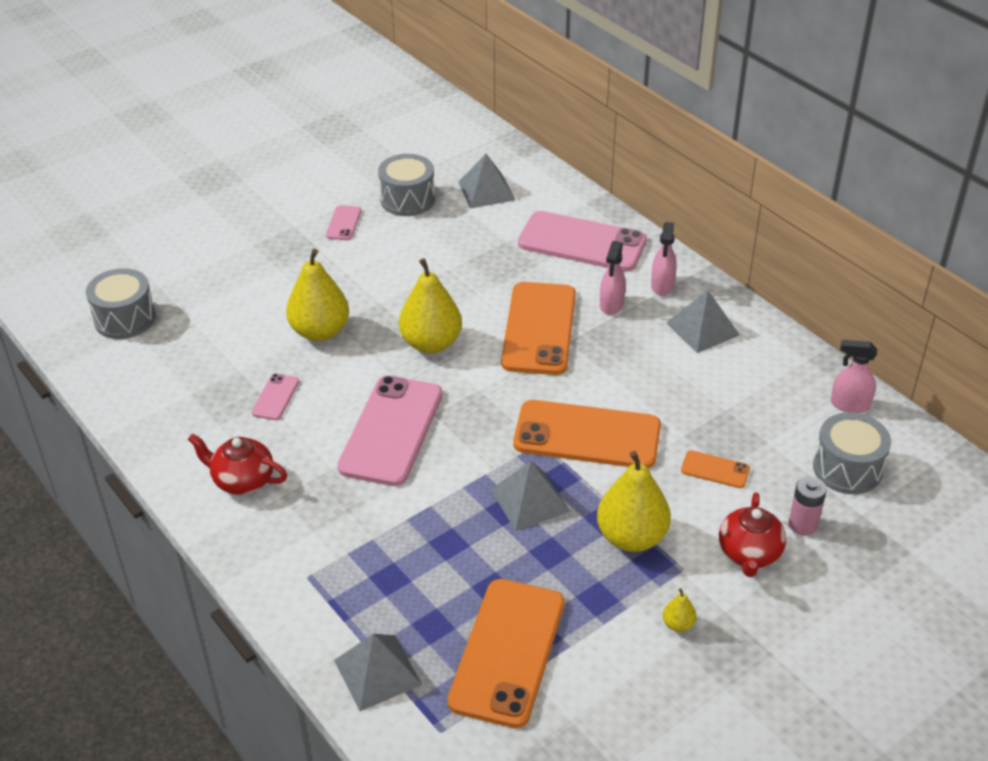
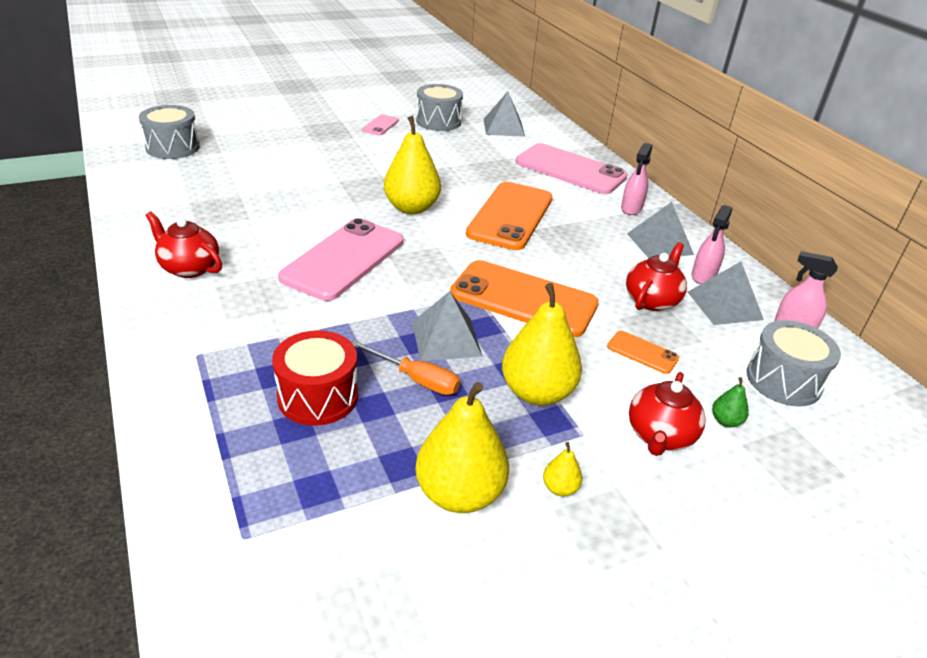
camera: 10 degrees right, 5 degrees down
pink phone [251,374,299,420] -> none
yellow pear [286,249,349,341] -> yellow pear moved to [415,382,509,513]
grey pyramid [334,634,422,711] -> grey pyramid moved to [688,261,764,325]
orange phone [448,579,565,728] -> none
pink spray bottle [600,241,626,315] -> pink spray bottle moved to [691,205,732,284]
pink battery [788,476,827,536] -> green pear [712,377,749,427]
none -> red drum [272,330,358,426]
none -> orange screwdriver [352,340,460,395]
none -> red teapot [626,242,687,311]

